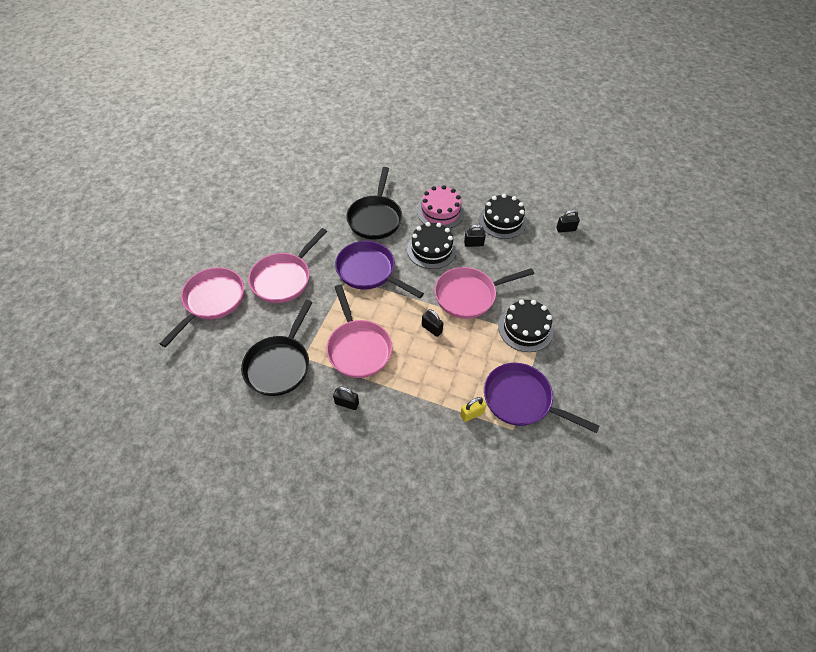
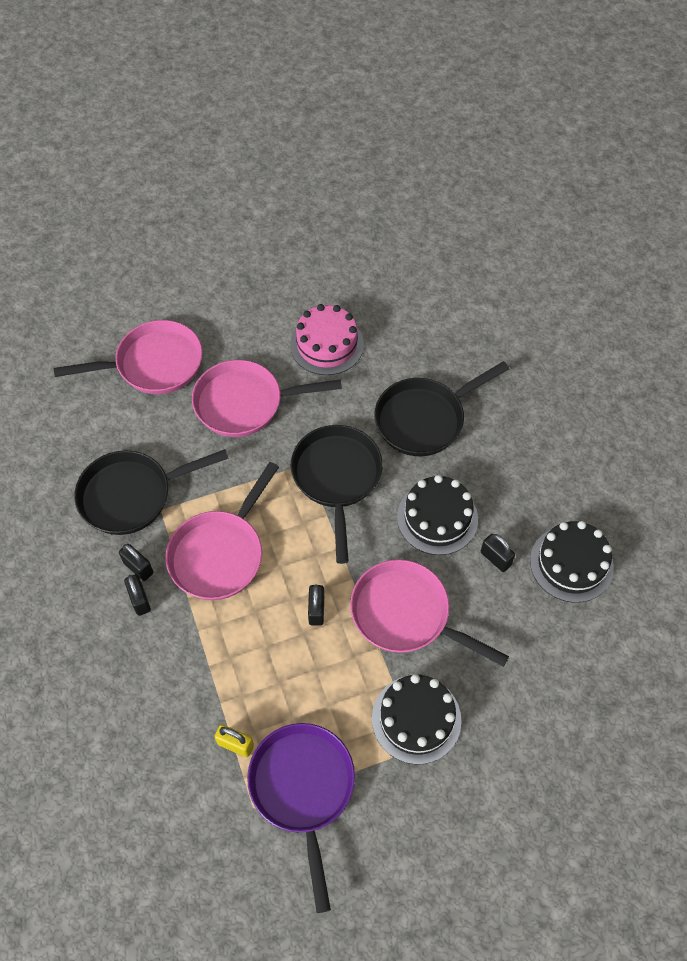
camera: 50 degrees right, 5 degrees up
purple pan [335,241,424,299] -> black pan [291,425,383,564]
pink cake [417,185,464,229] -> pink cake moved to [290,304,364,375]
black padlock [556,210,580,233] -> black padlock moved to [119,544,153,581]

